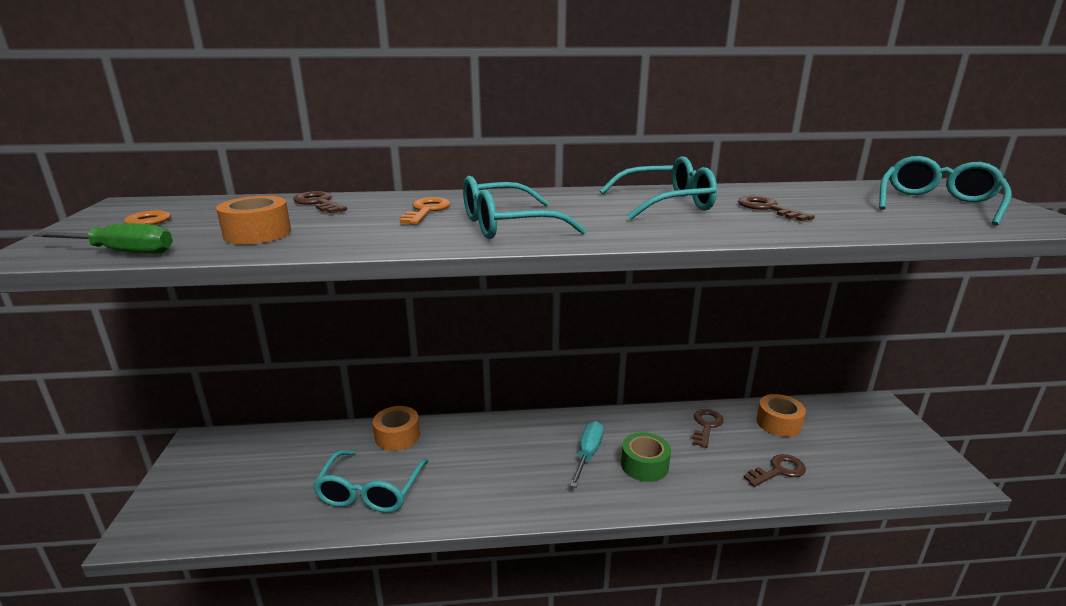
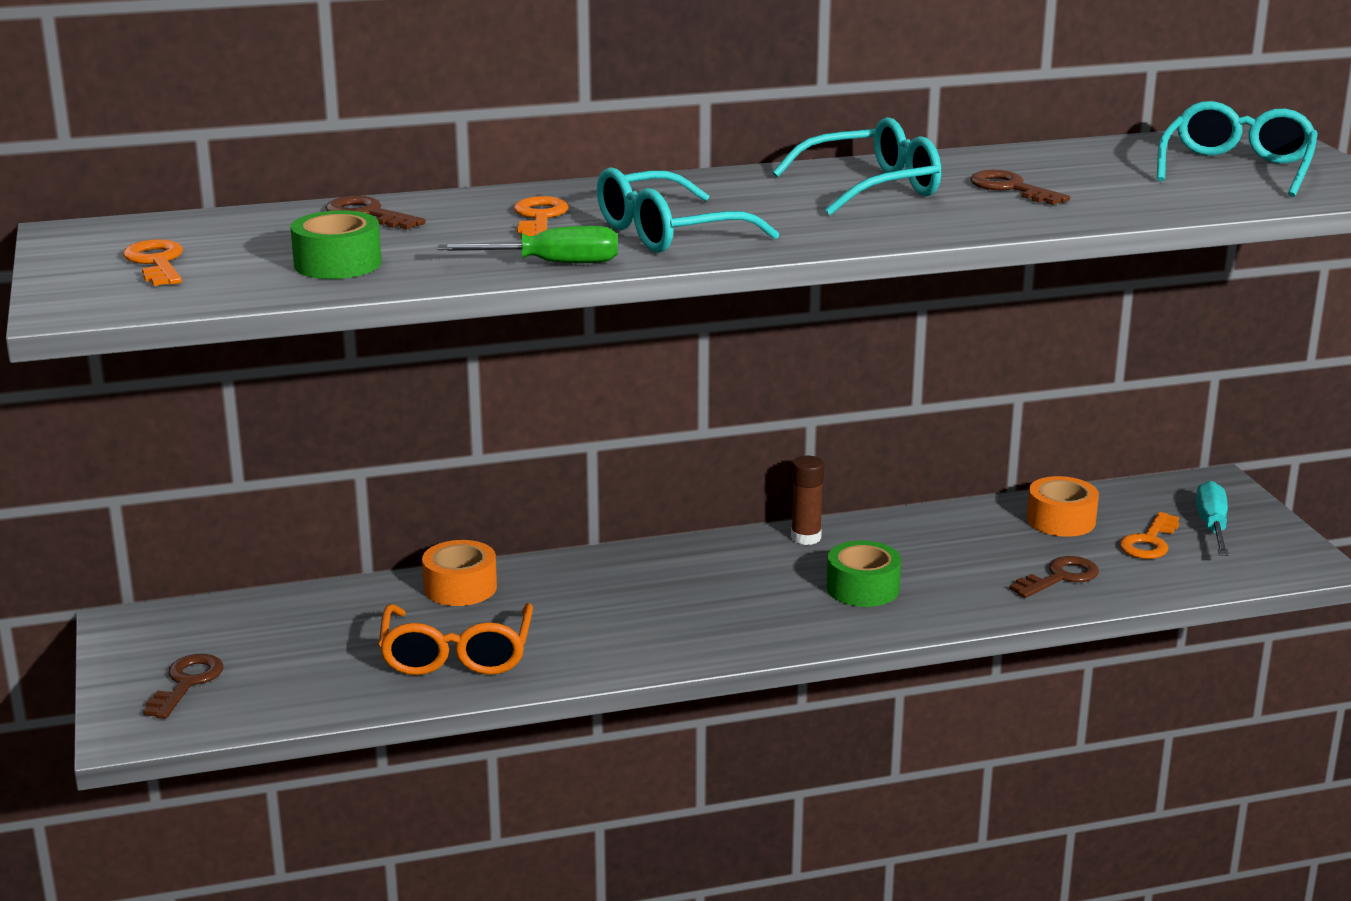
camera: 10 degrees left, 0 degrees up
green screwdriver [33,223,173,254] -> green screwdriver moved to [438,226,618,263]
orange tape [216,196,291,244] -> green tape [290,210,382,279]
turquoise glasses [313,450,429,513] -> orange glasses [379,603,533,675]
turquoise screwdriver [570,421,604,487] -> turquoise screwdriver moved to [1196,481,1229,556]
brown key [692,409,724,448] -> brown key moved to [143,654,223,719]
none -> brown glue stick [791,456,824,545]
none -> orange key [1119,512,1179,559]

